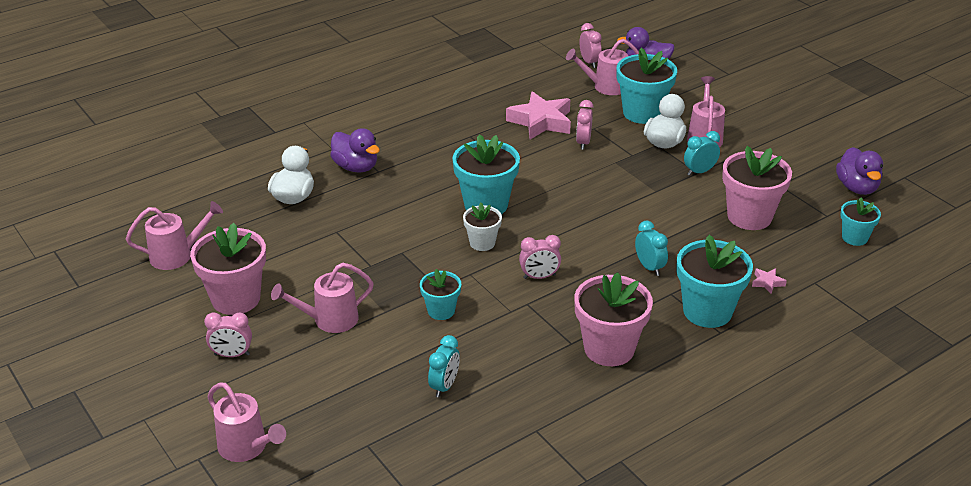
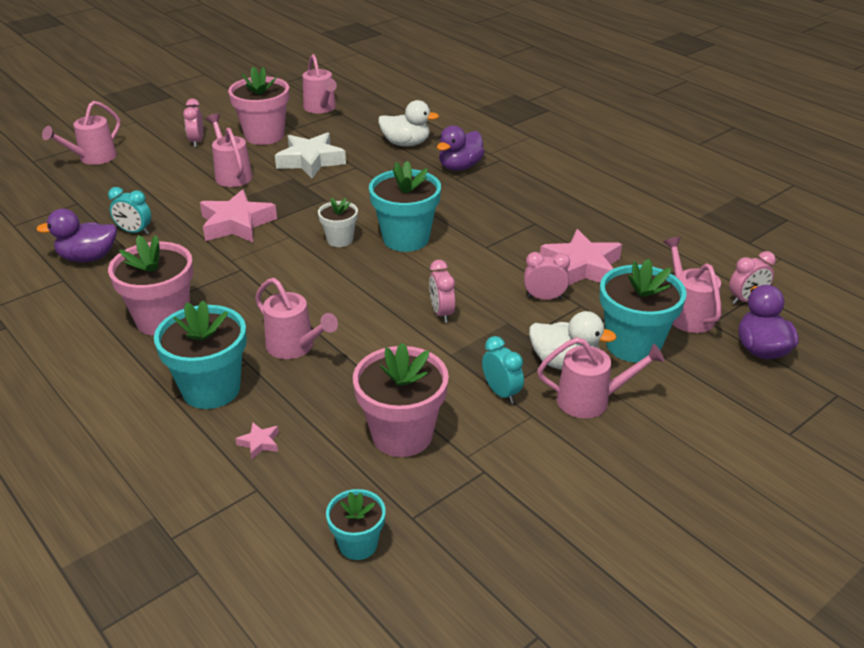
camera: 85 degrees right, 0 degrees up
turquoise flower pot [420,269,461,320] -> pink star [200,189,277,242]
pink clock [519,235,561,279] -> pink clock moved to [429,260,455,323]
turquoise clock [635,221,668,276] -> pink watering can [255,278,338,359]
purple duck [836,147,883,195] -> purple duck moved to [36,209,117,262]
none -> white star [275,132,346,179]

